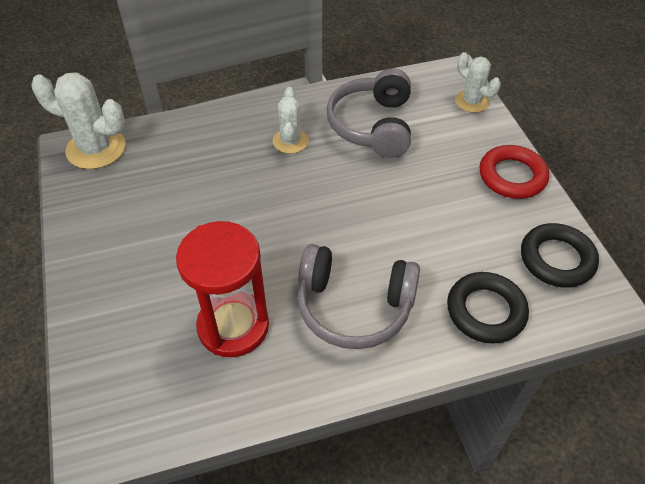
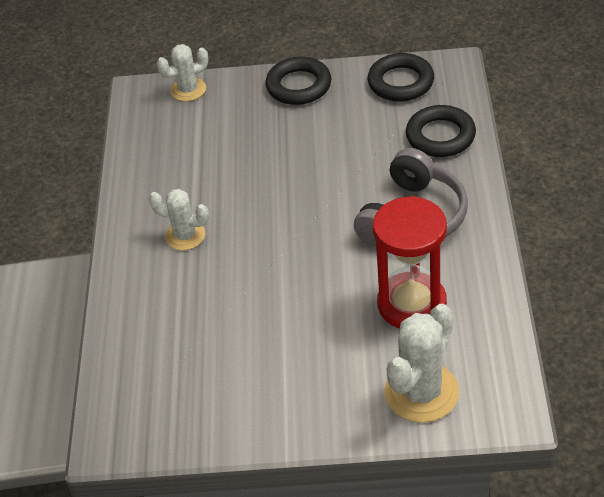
camera: 70 degrees left, 5 degrees down
white cactus [31,72,126,169] -> white cactus moved to [384,304,459,423]
grey headphones [327,68,411,158] -> none
red ring [480,145,549,199] -> black ring [266,57,331,105]

